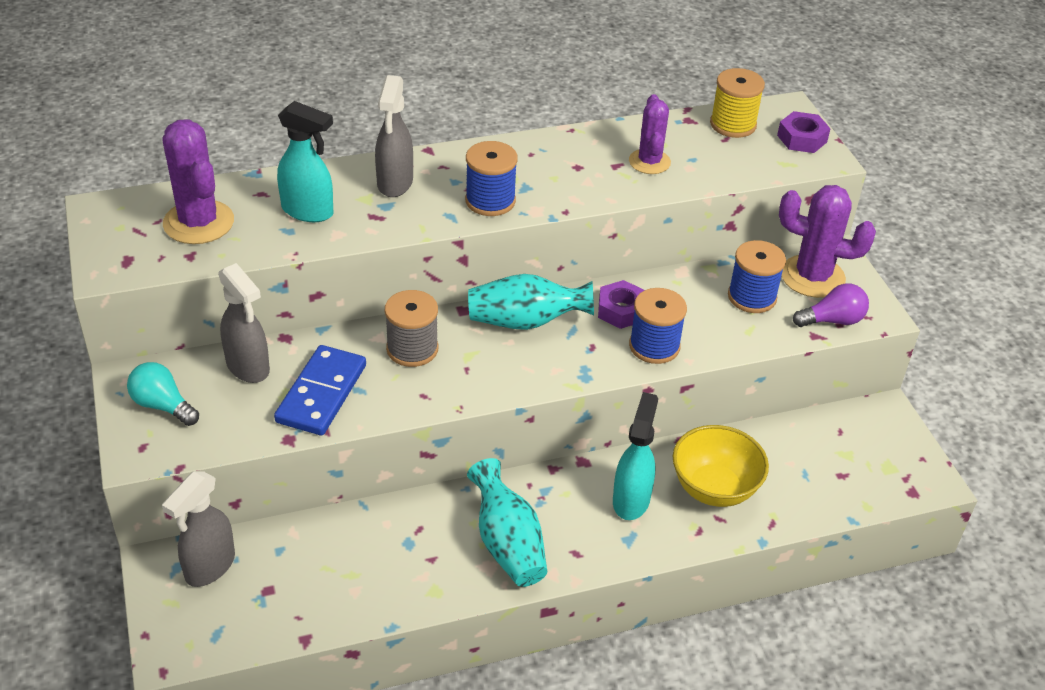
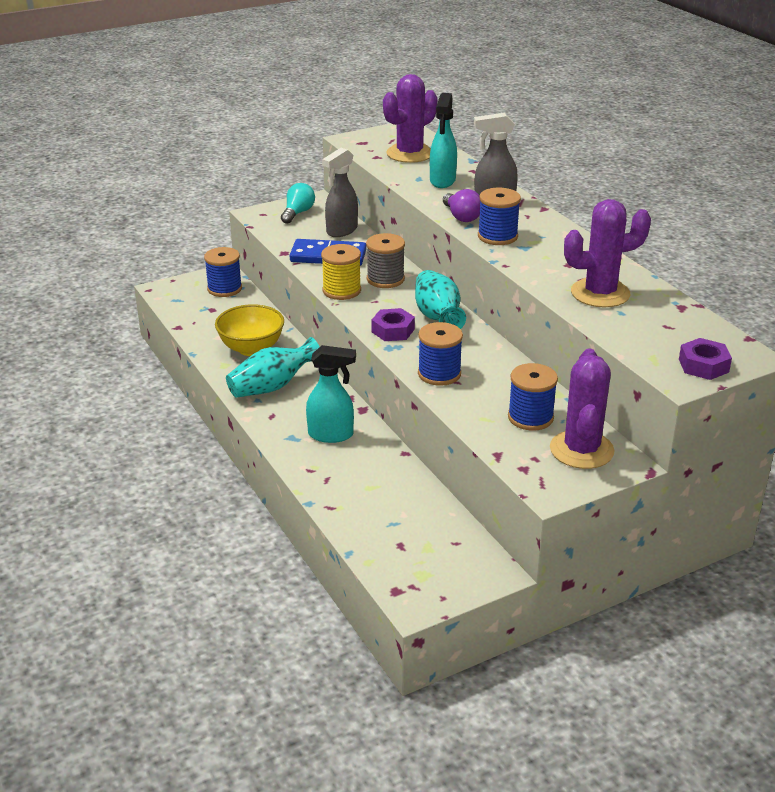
camera: 80 degrees right, 10 degrees down
grey spray bottle [162,471,235,587] -> blue spool [204,247,242,297]
purple nut [598,280,644,329] -> purple nut moved to [372,308,415,341]
purple cactus [629,94,671,174] -> purple cactus [564,199,651,307], size x1.54
yellow bowl [673,425,769,507] -> yellow bowl moved to [215,304,284,356]
yellow spool [710,68,765,138] -> yellow spool moved to [321,244,361,300]
purple light bulb [793,283,869,327] -> purple light bulb moved to [443,189,480,222]

